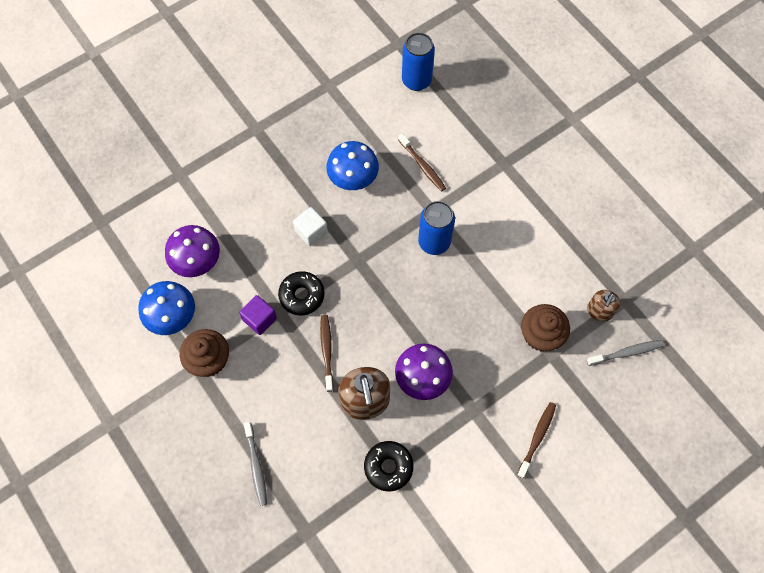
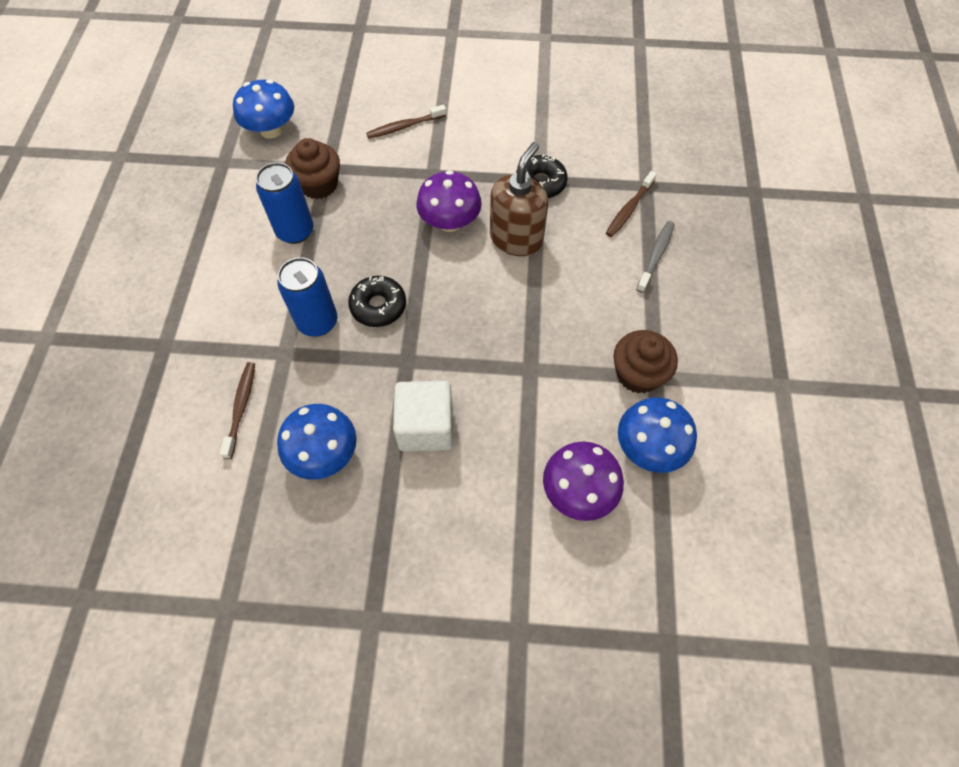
camera: 140 degrees left, 5 degrees down
purple cube [239,295,277,335] -> none
black donut [278,271,325,315] -> black donut moved to [348,276,406,327]
white cube [293,207,328,246] -> white cube [393,381,453,451], size x1.55
brown toothbrush [320,315,333,392] -> brown toothbrush moved to [606,171,657,237]
blue can [402,32,435,91] -> blue can moved to [256,162,314,244]
brown soap dispenser [587,290,621,321] -> none
grey toothbrush [587,340,664,366] -> blue mushroom [233,79,294,139]

